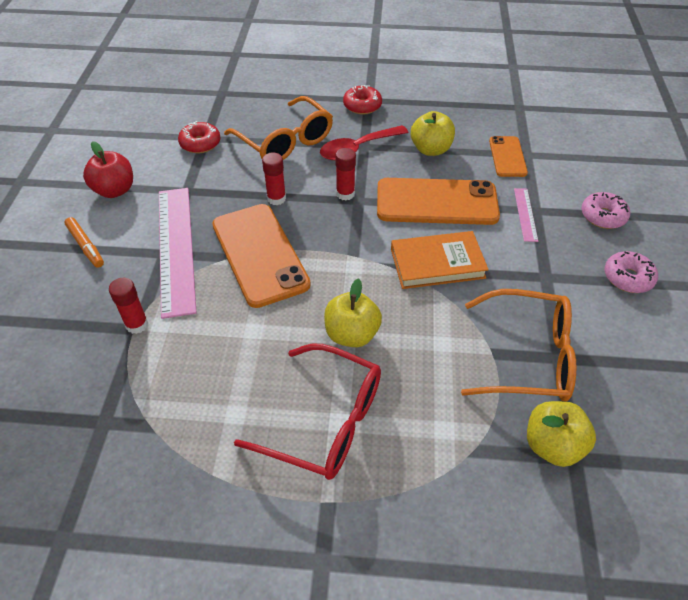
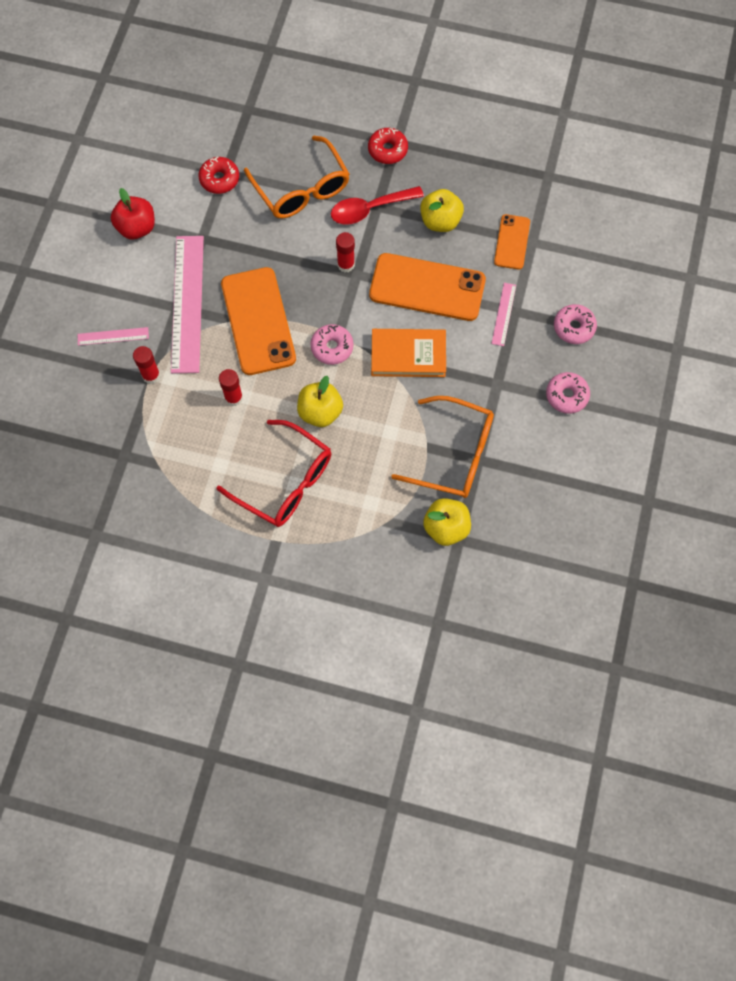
camera: 10 degrees right, 20 degrees up
orange marker [64,217,104,268] -> none
red glue stick [262,152,286,205] -> red glue stick moved to [219,369,243,406]
none -> pink ruler [78,327,149,346]
none -> pink donut [310,324,353,365]

